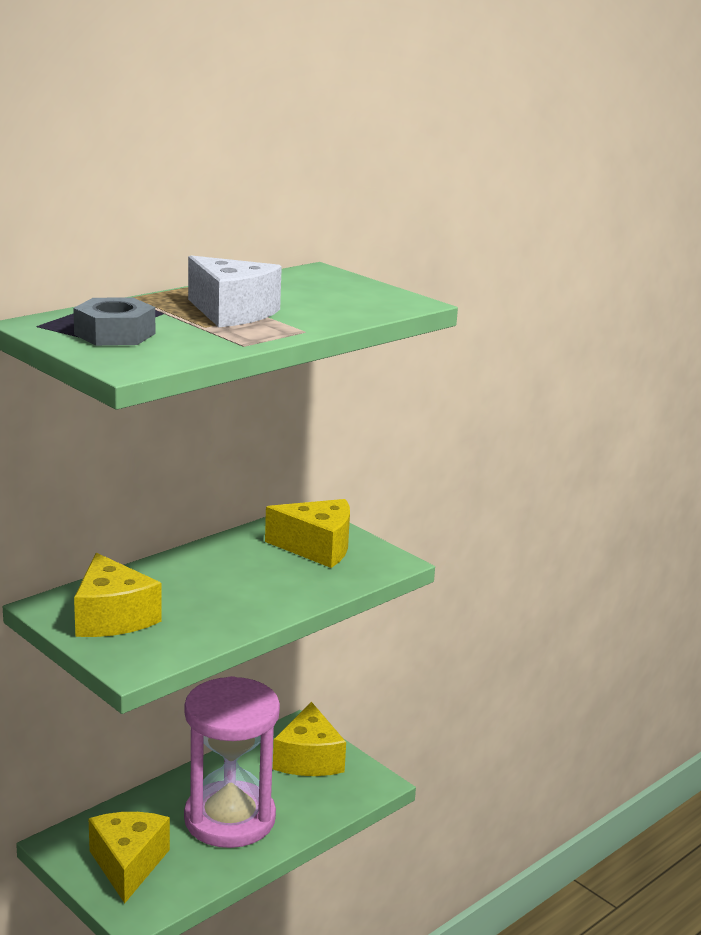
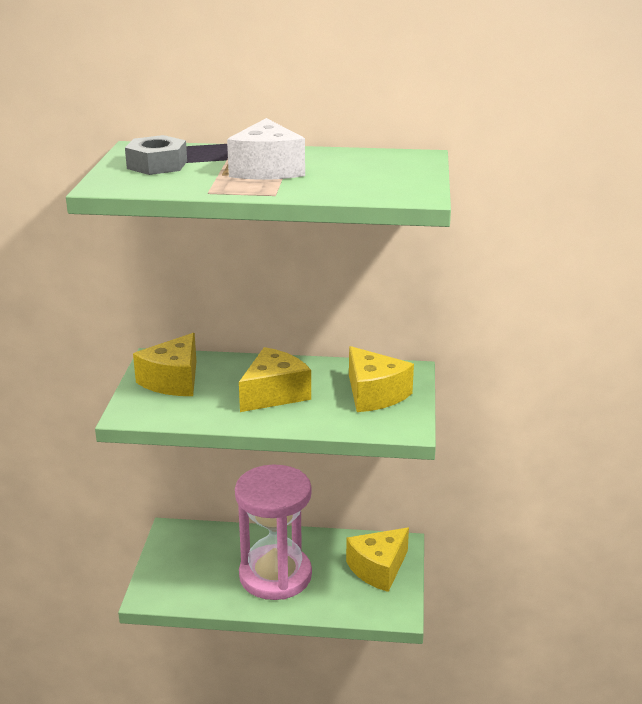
camera: 50 degrees right, 5 degrees up
yellow cheese [89,812,170,904] -> yellow cheese moved to [239,347,311,412]

